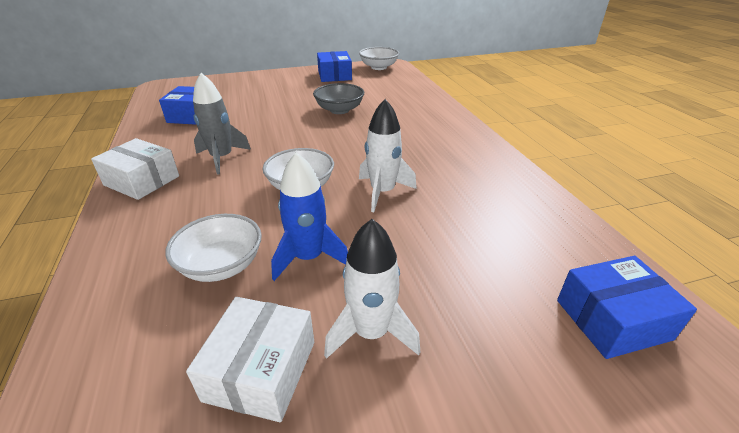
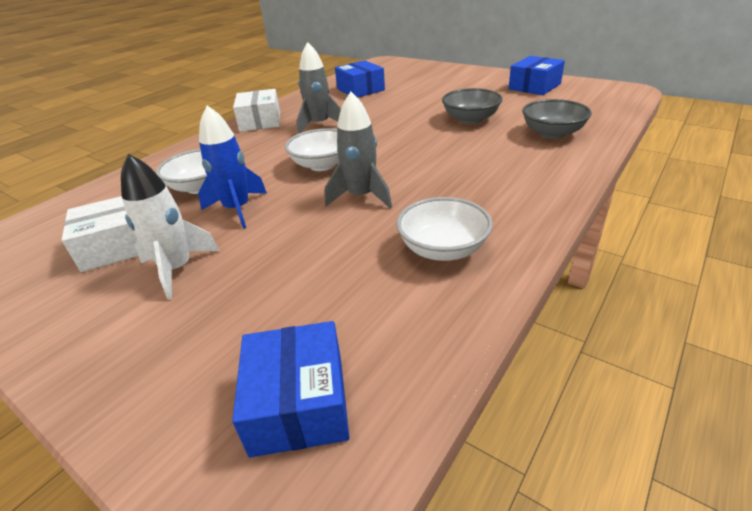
camera: 55 degrees right, 0 degrees up
white bowl [359,47,399,70] -> white bowl moved to [396,197,493,261]
white rocket [359,99,417,212] -> grey rocket [325,92,392,208]
blue box [557,256,697,359] -> blue box turned 45 degrees clockwise [232,321,349,458]
none -> grey bowl [522,99,592,139]

